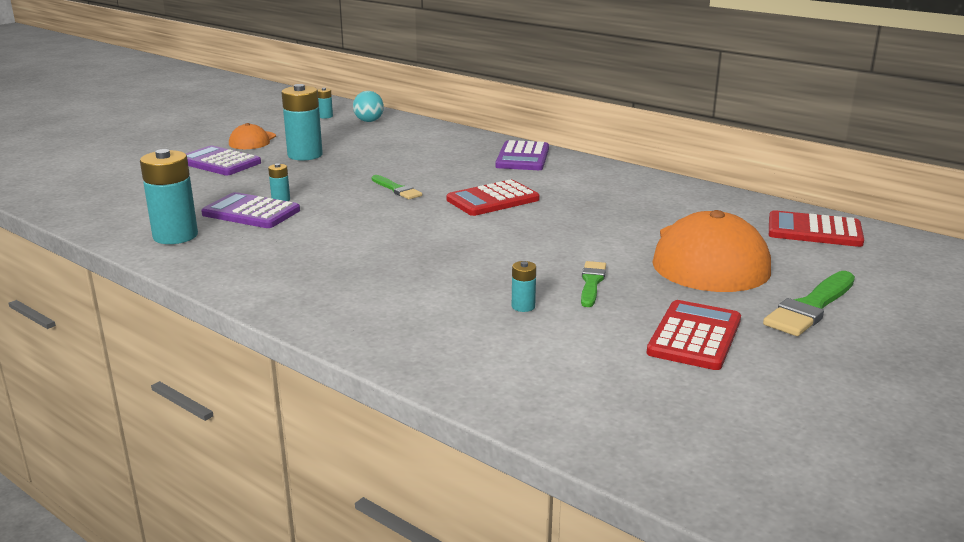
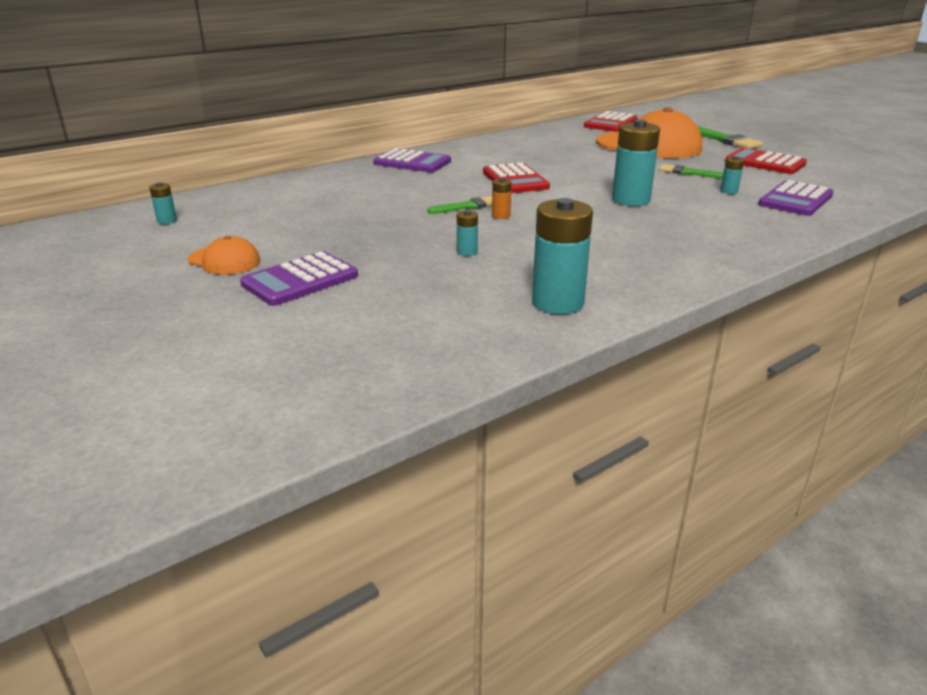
camera: 75 degrees left, 5 degrees up
purple calculator [201,192,300,228] -> purple calculator moved to [758,180,834,216]
turquoise battery [281,84,323,161] -> turquoise battery moved to [612,120,660,206]
turquoise ball [353,91,384,122] -> none
none -> orange battery [492,178,512,219]

